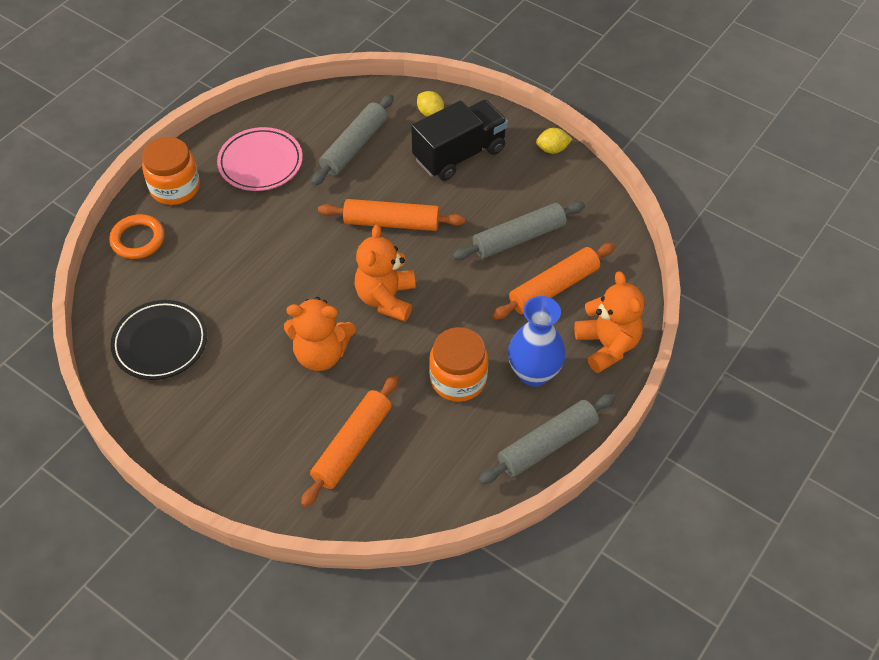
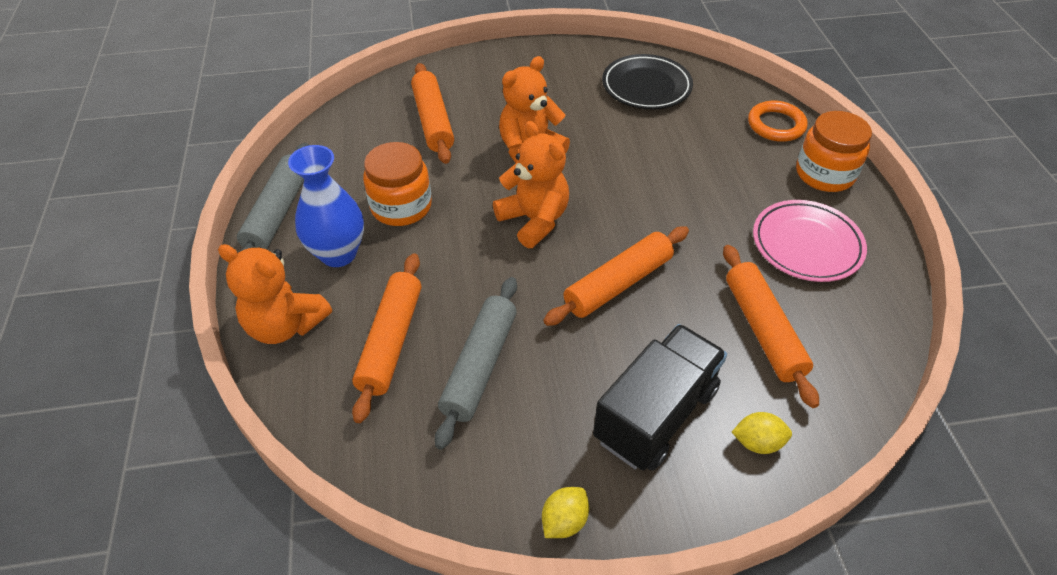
camera: 135 degrees right, 5 degrees down
grey rolling pin [311,94,394,186] -> orange rolling pin [723,245,819,408]
black truck [411,100,508,181] -> black truck turned 150 degrees counterclockwise [593,324,727,471]

